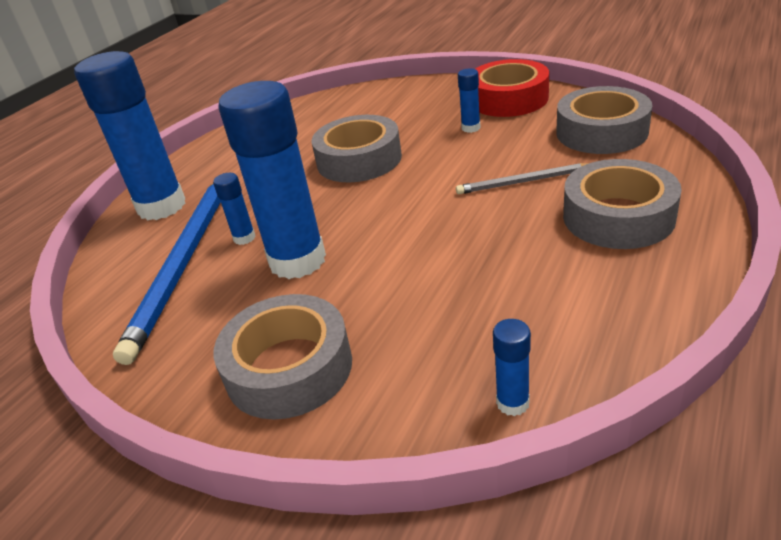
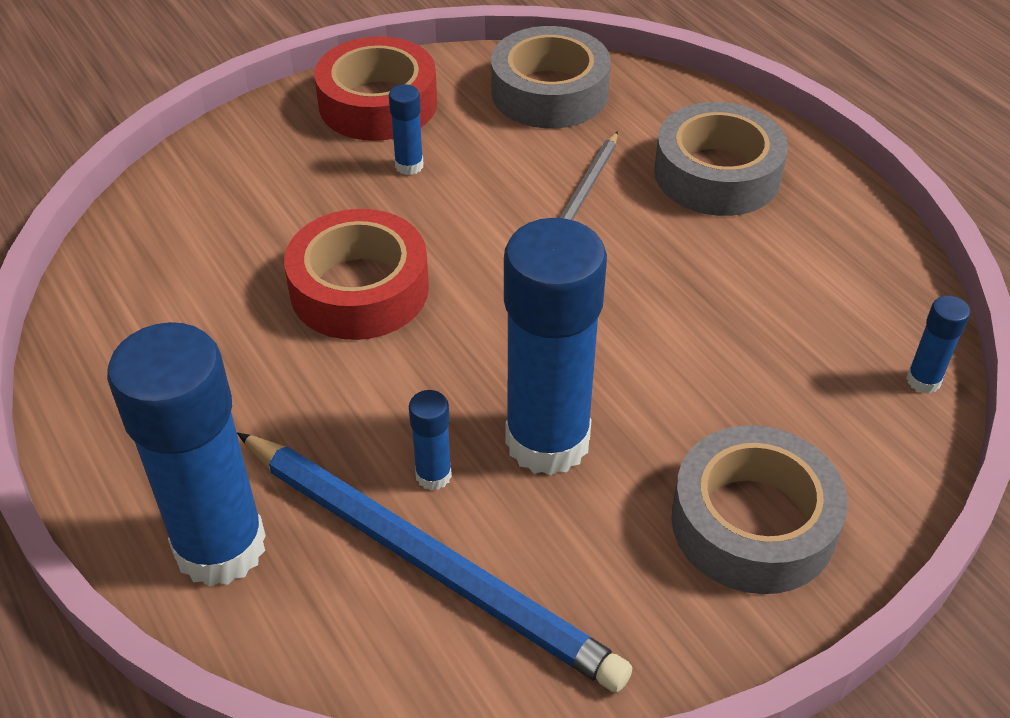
camera: 65 degrees left, 10 degrees up
grey tape [312,115,402,182] -> red tape [284,209,429,340]

